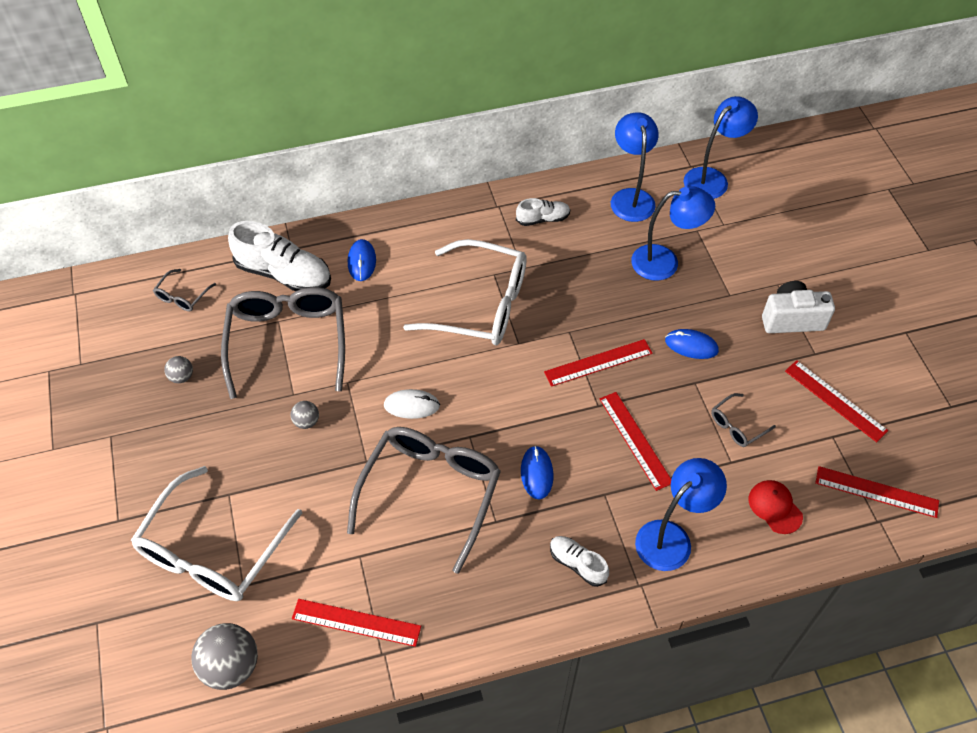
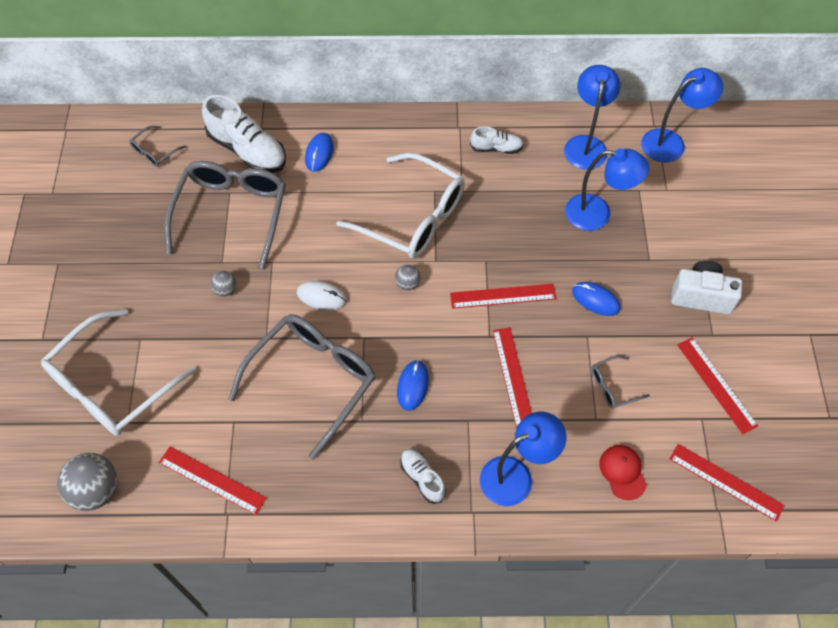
camera: 15 degrees right, 5 degrees up
grey ball [164,356,193,383] -> grey ball moved to [395,265,420,290]

